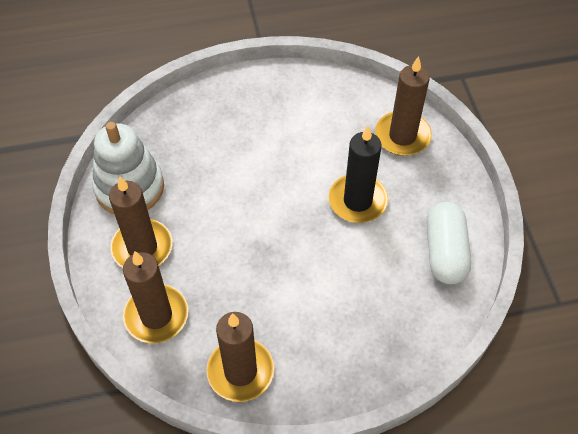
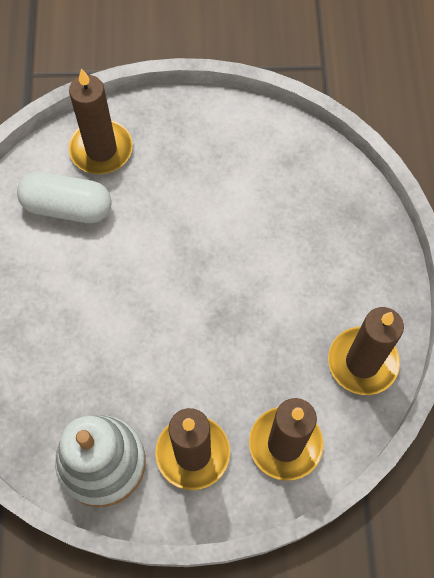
camera: 80 degrees left, 10 degrees up
black candle [329,126,388,223] -> none
white capsule [427,202,471,284] -> white capsule moved to [17,172,112,223]

